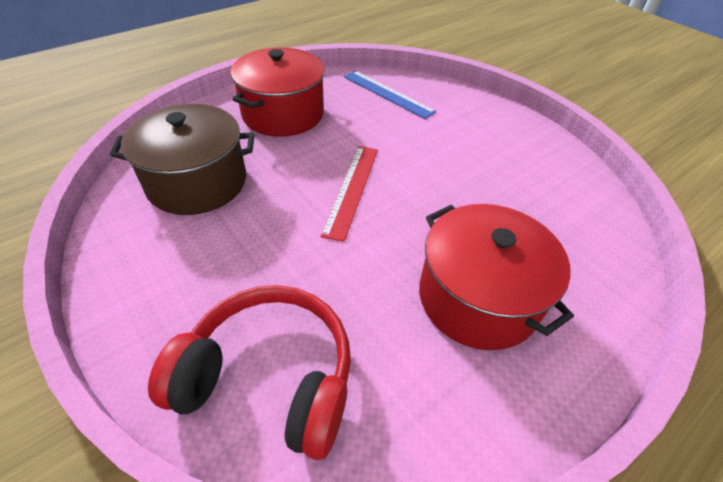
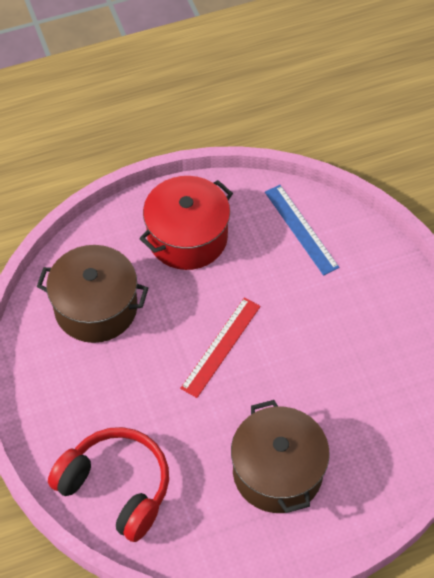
camera: 20 degrees right, 10 degrees up
red pot [419,204,574,350] -> brown pot [231,400,330,513]

